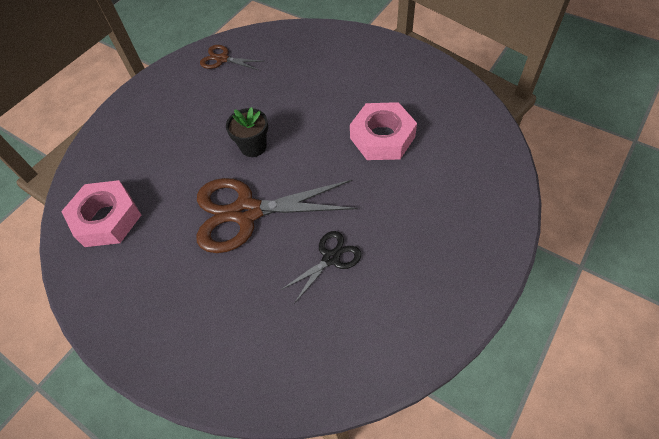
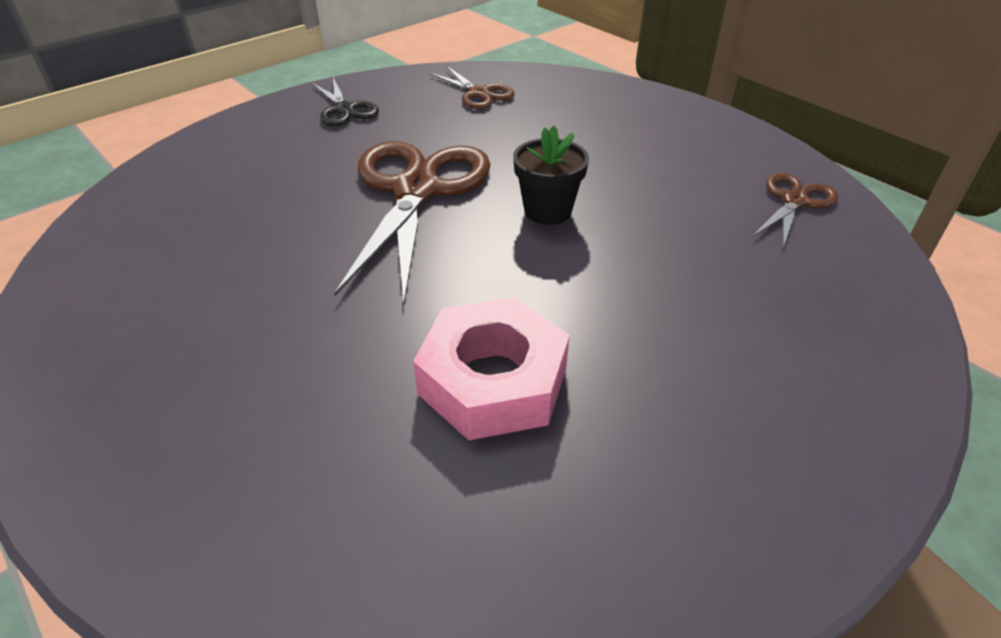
camera: 100 degrees right, 15 degrees down
pink nut [61,180,141,247] -> brown scissors [428,66,515,109]
black scissors [281,231,361,304] -> black scissors moved to [311,78,379,126]

